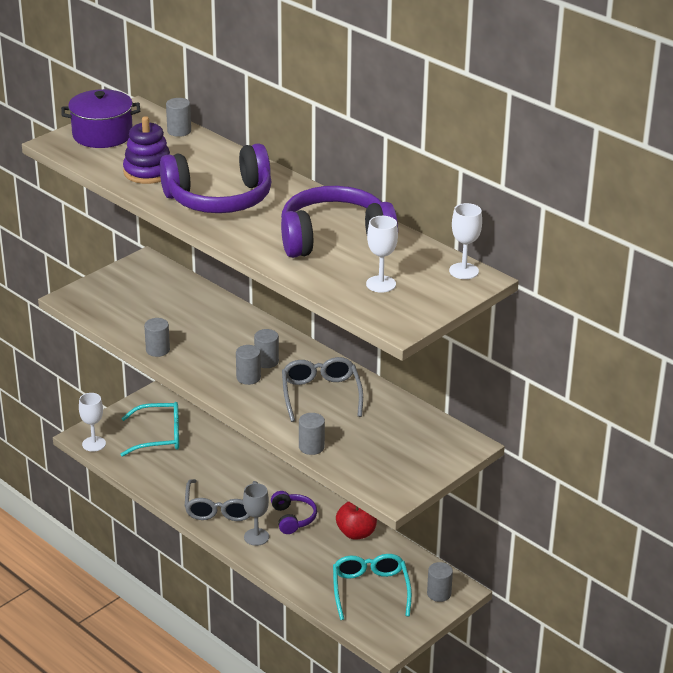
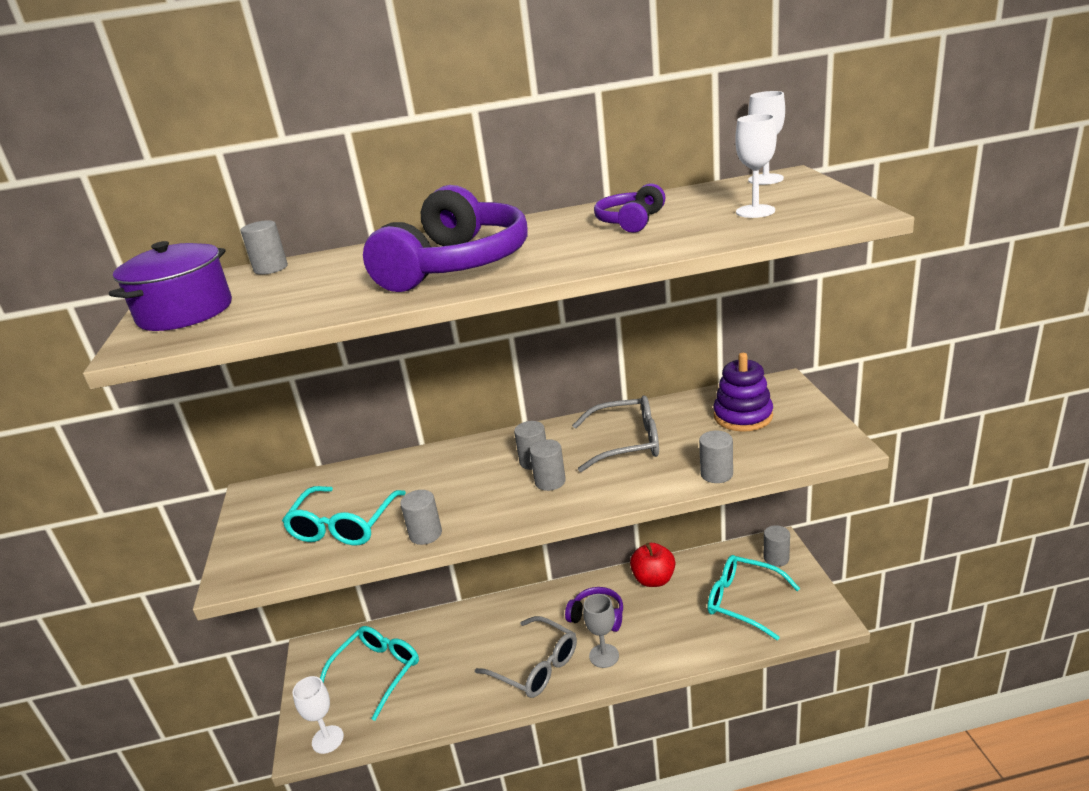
camera: 50 degrees left, 5 degrees down
purple stacking toy [123,116,170,184] -> purple stacking toy moved to [714,353,773,432]
purple headphones [281,186,398,258] -> purple headphones [594,183,665,233], size x0.50
grey glasses [282,357,363,422] -> grey glasses turned 150 degrees clockwise [572,395,659,472]
none -> turquoise glasses [282,486,406,546]

